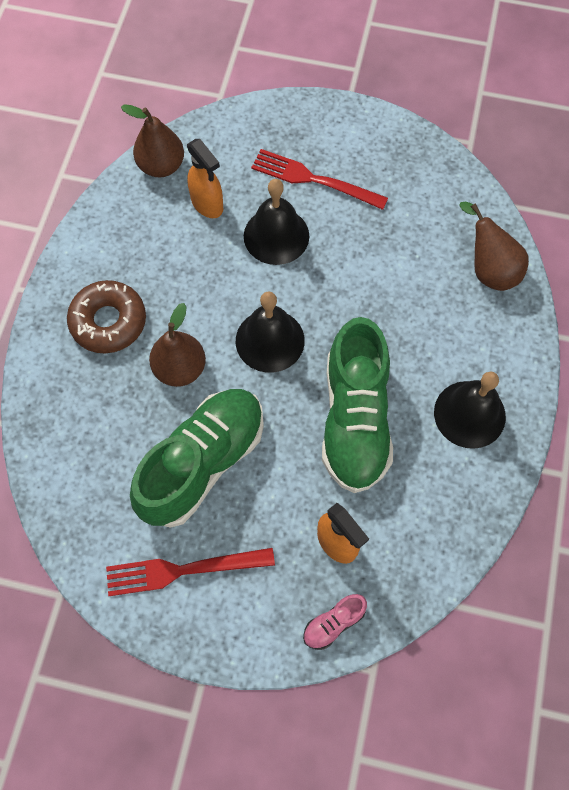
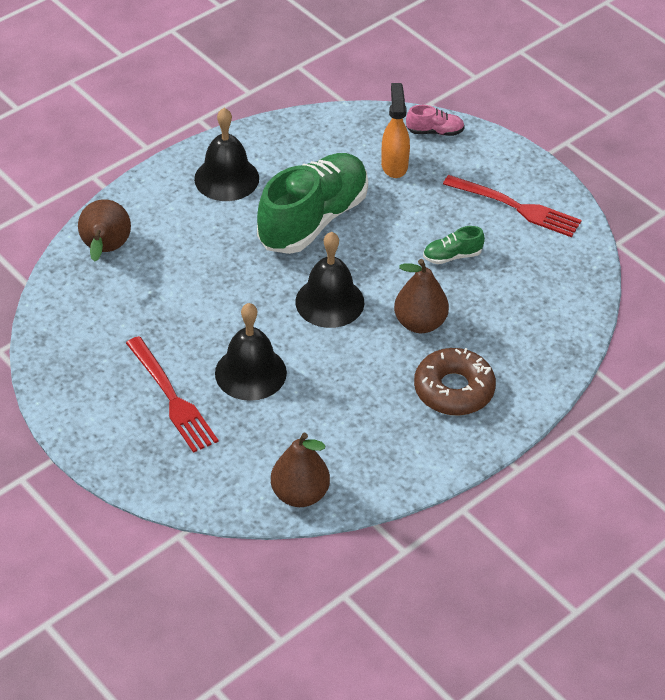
camera: 145 degrees left, 20 degrees down
green shoe [130,389,264,528] -> green shoe [423,226,485,264], size x0.41
orange spray bottle [187,139,223,218] -> none

